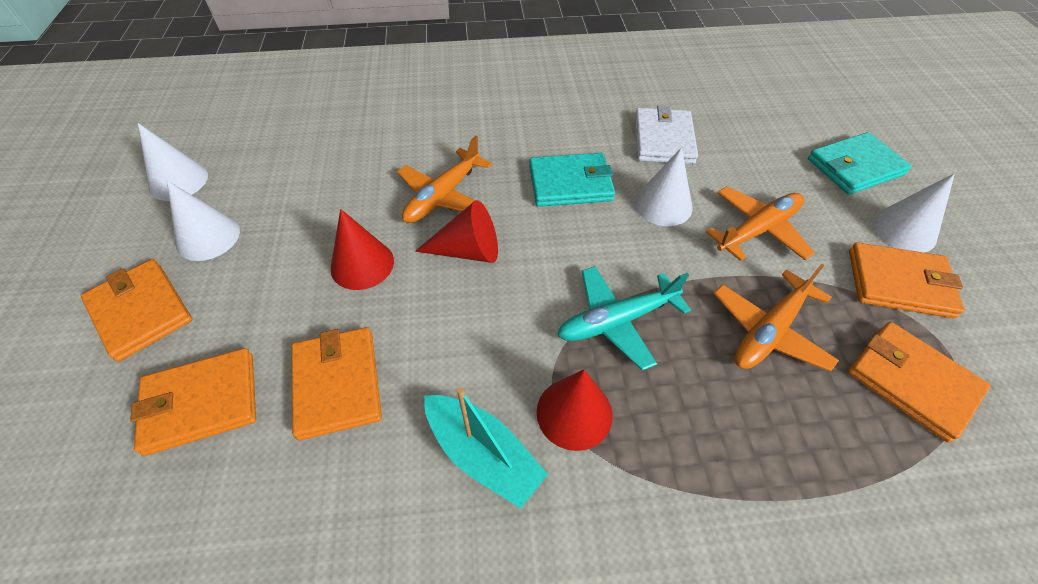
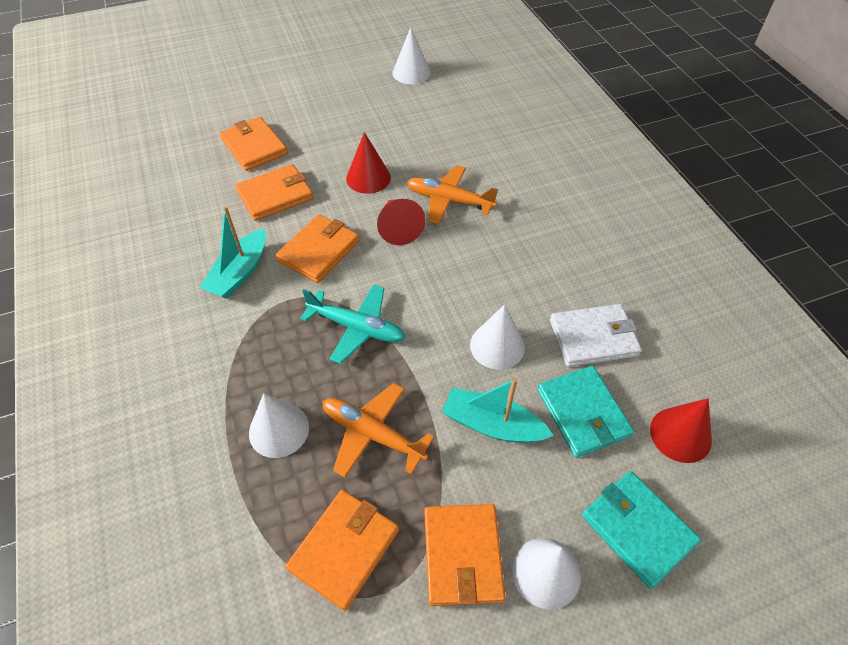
camera: 75 degrees right, 0 degrees up
orange wallet [81,259,192,362] -> orange wallet moved to [276,214,360,283]
white cone [167,181,240,261] -> white cone moved to [249,393,309,458]
turquoise wallet [529,153,615,207] -> turquoise wallet moved to [537,366,634,458]
red cone [536,370,613,451] -> red cone moved to [650,398,712,463]
turquoise plane [557,266,691,371] -> turquoise plane turned 150 degrees clockwise [300,284,405,364]
orange plane [706,187,815,261] -> turquoise boat [442,378,554,443]

